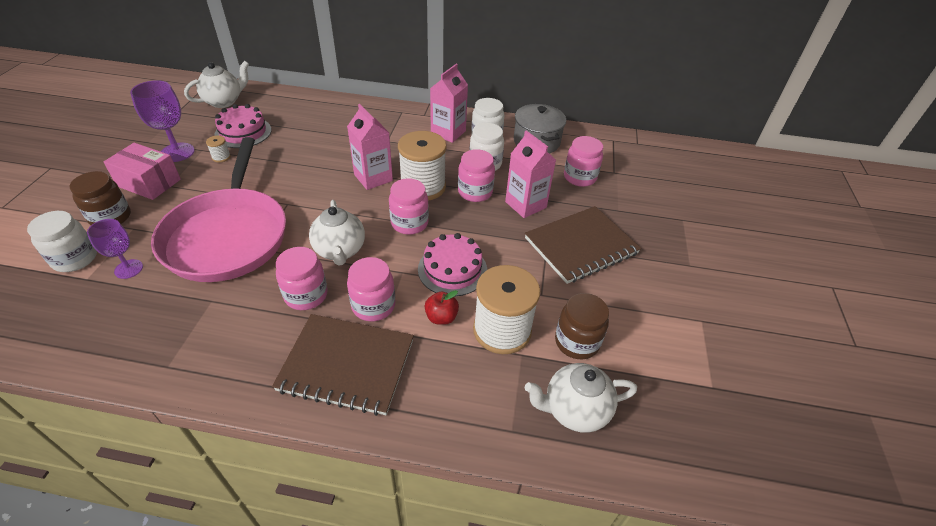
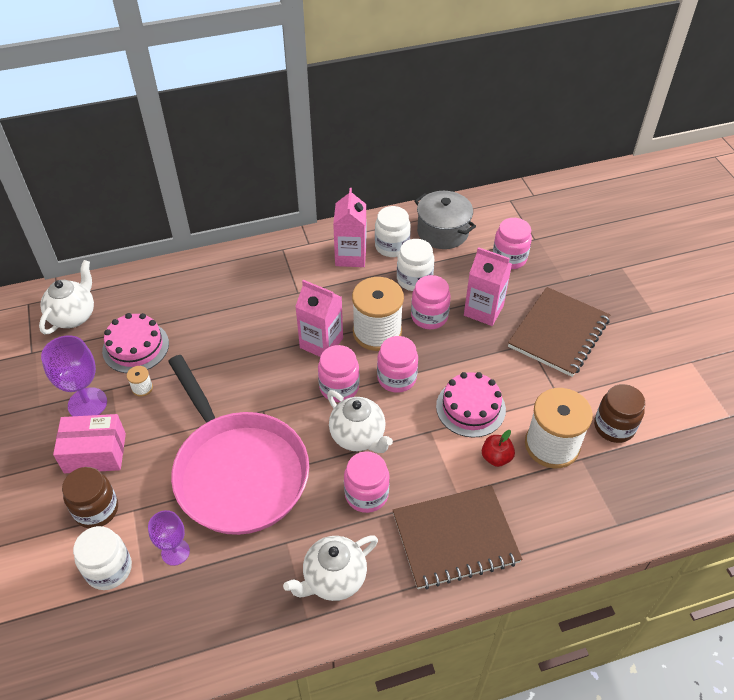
camera: 25 degrees left, 5 degrees up
pink jar [347,257,395,321] -> pink jar moved to [318,345,360,402]
white teapot [525,363,637,433] -> white teapot moved to [283,535,378,601]

